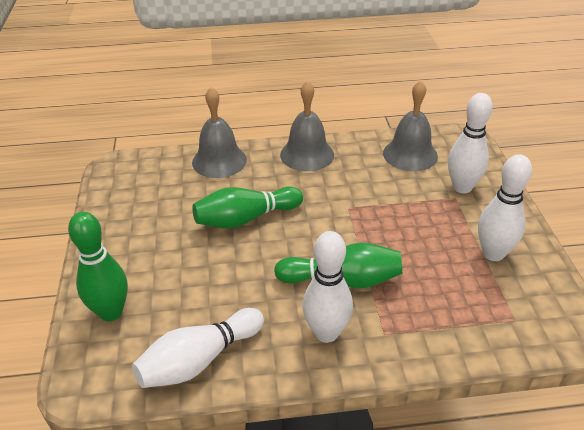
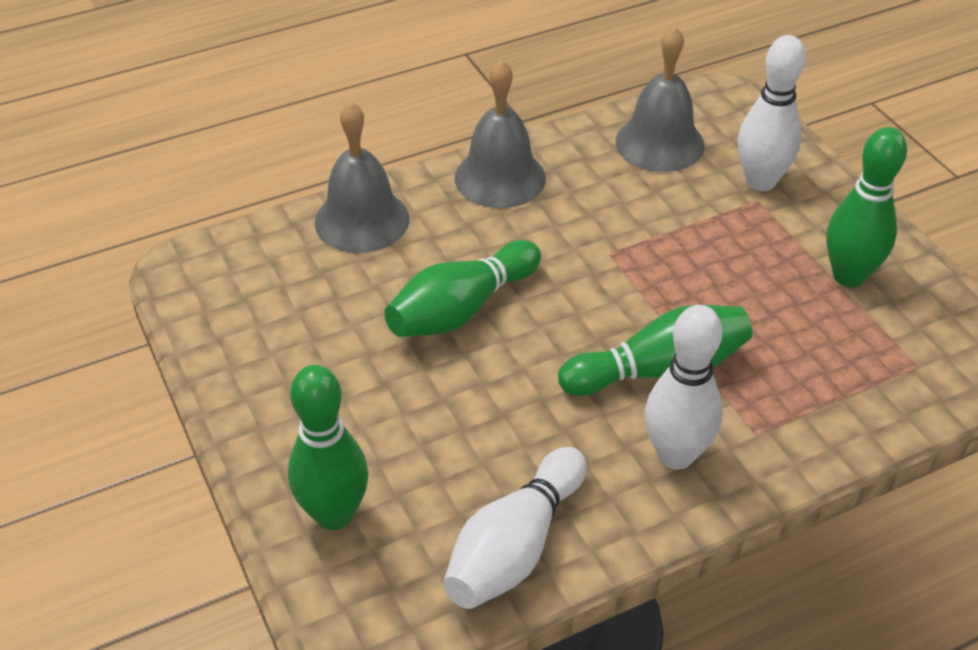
camera: 20 degrees left, 5 degrees up
white bowling pin [478,154,532,261] -> green bowling pin [826,127,907,287]

